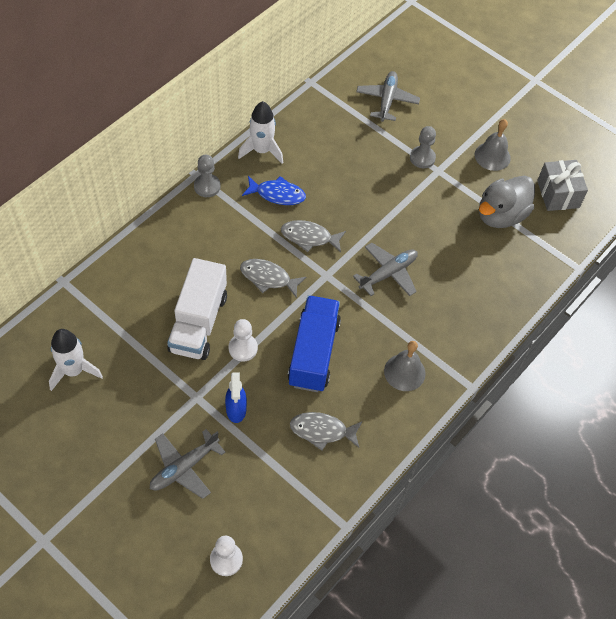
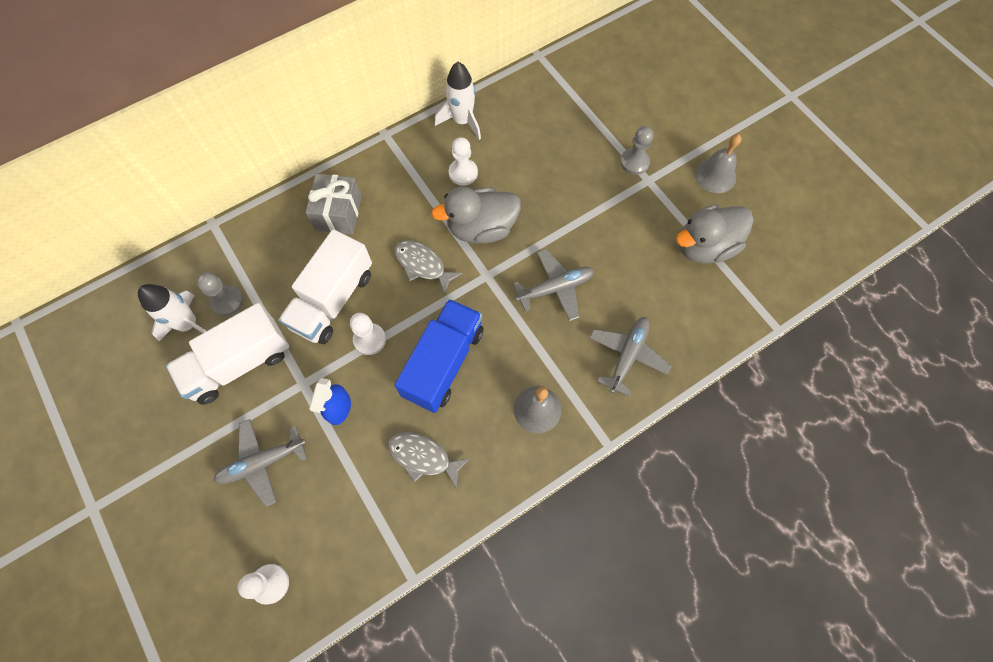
camera: 20 degrees right, 10 degrees up
grey pawn [194,155,221,197] -> grey pawn moved to [196,272,243,316]
blue fish [242,176,306,205] -> white pawn [449,137,478,186]
grey fish [281,220,346,252] -> grey duck [431,187,521,243]
grey plane [356,71,420,122] -> grey plane moved to [589,317,671,397]
grey gift [537,160,588,211] -> grey gift moved to [305,174,362,234]
none -> white truck [166,303,289,405]

